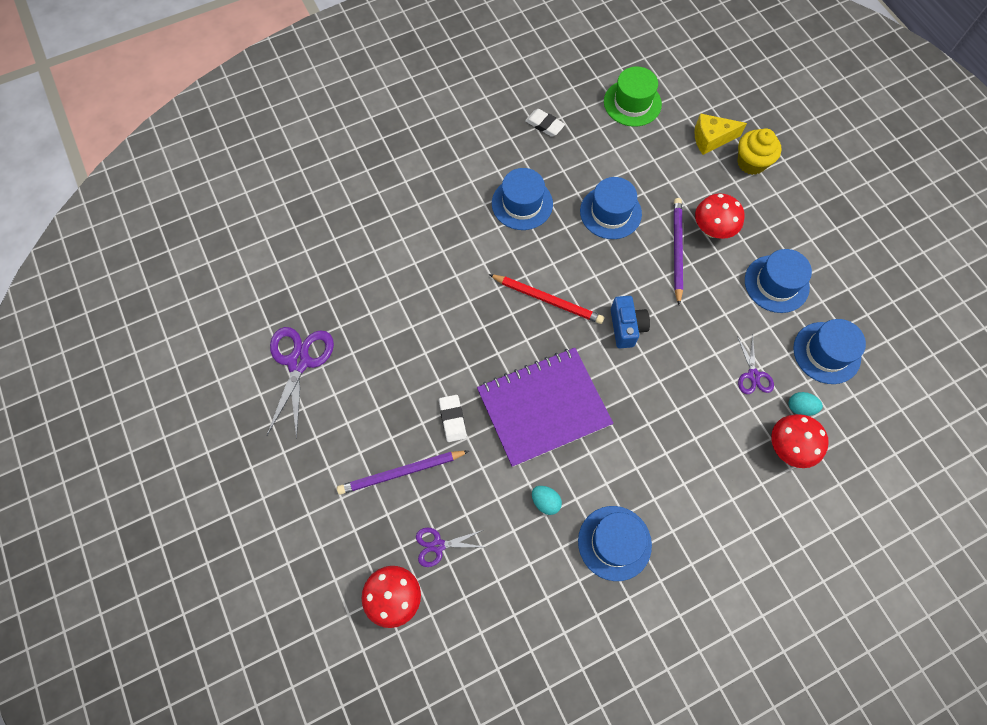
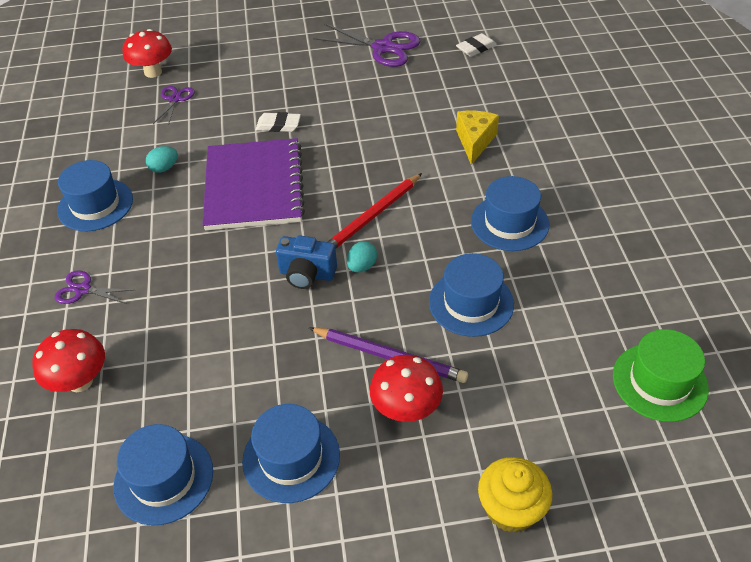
camera: 110 degrees right, 20 degrees down
purple pencil [337,451,469,495] -> none
white eraser [525,109,565,137] -> white eraser moved to [456,33,497,57]
yellow cheese [694,113,747,155] -> yellow cheese moved to [456,111,499,165]
purple scissors [737,336,774,394] -> purple scissors moved to [55,271,133,304]
turquoise egg [789,392,823,416] -> turquoise egg moved to [347,241,377,272]

